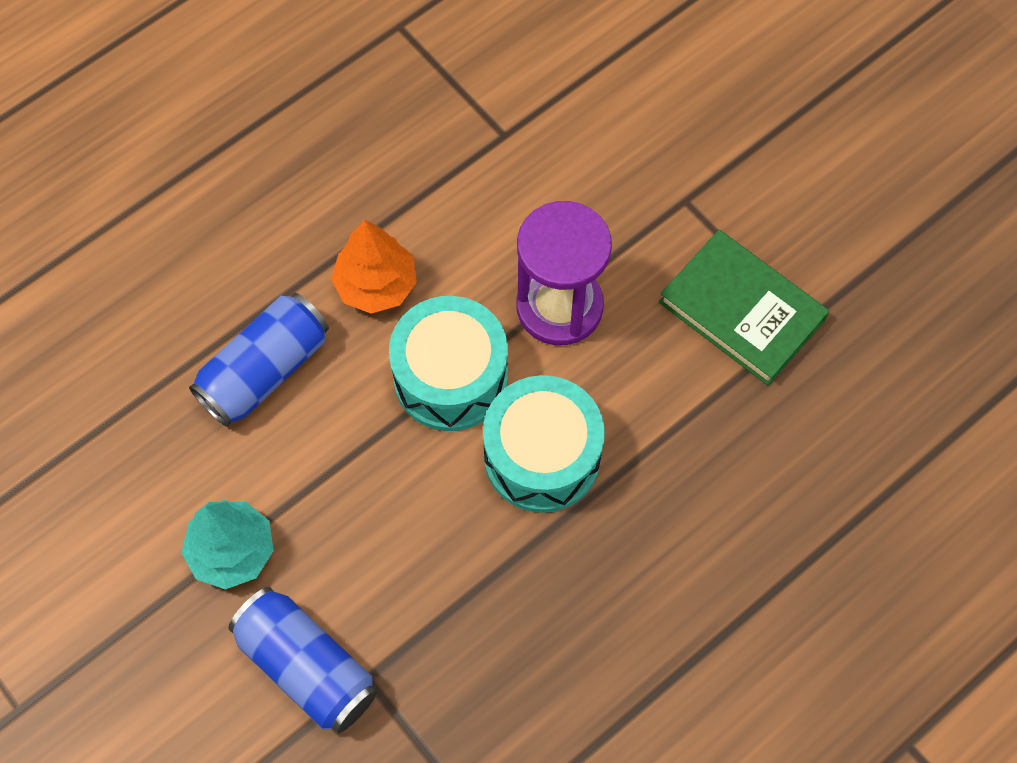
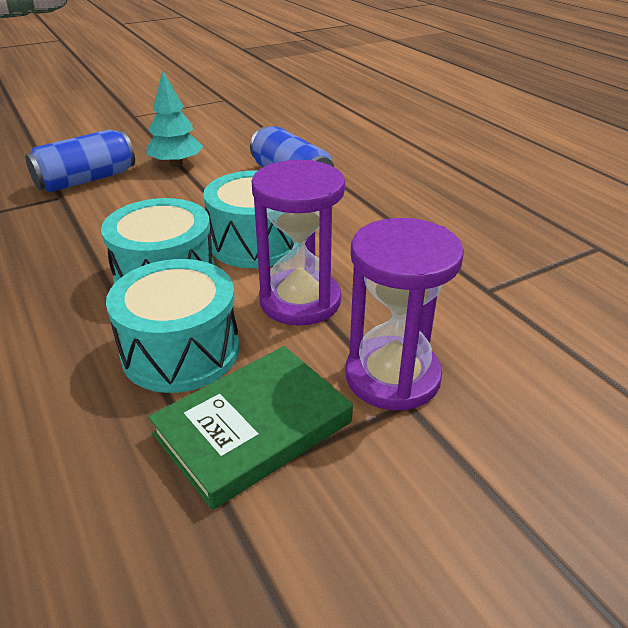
camera: 100 degrees right, 30 degrees down
orange tree [331,220,417,314] -> none
none -> turquoise drum [106,259,240,393]
none -> purple hourglass [345,218,464,411]

